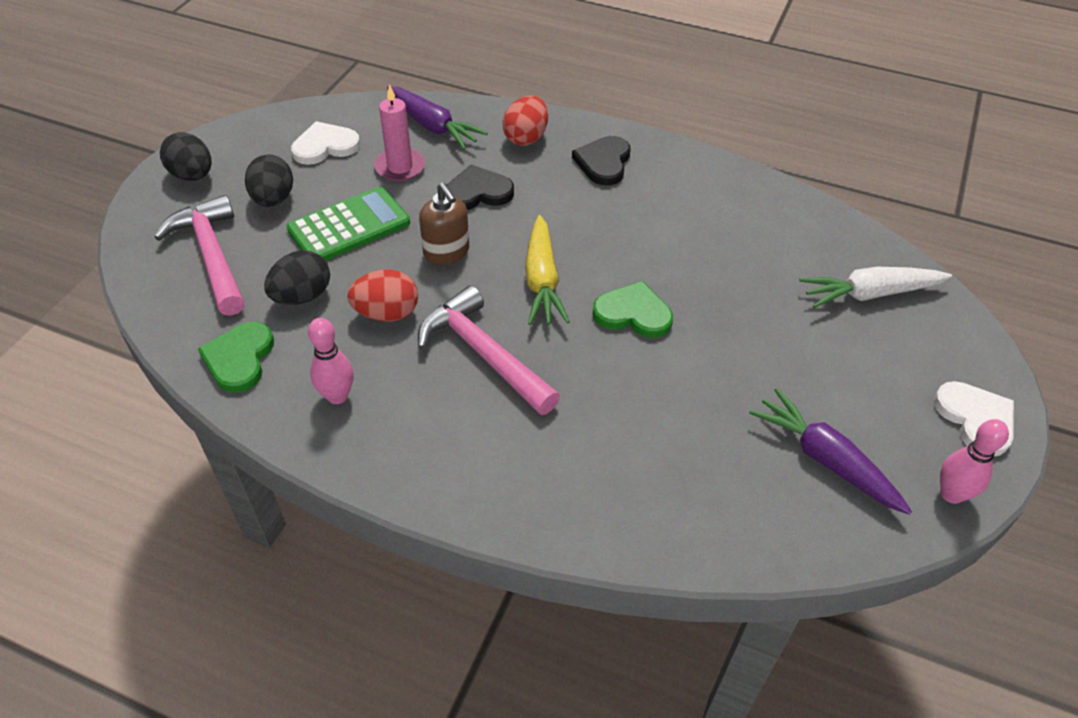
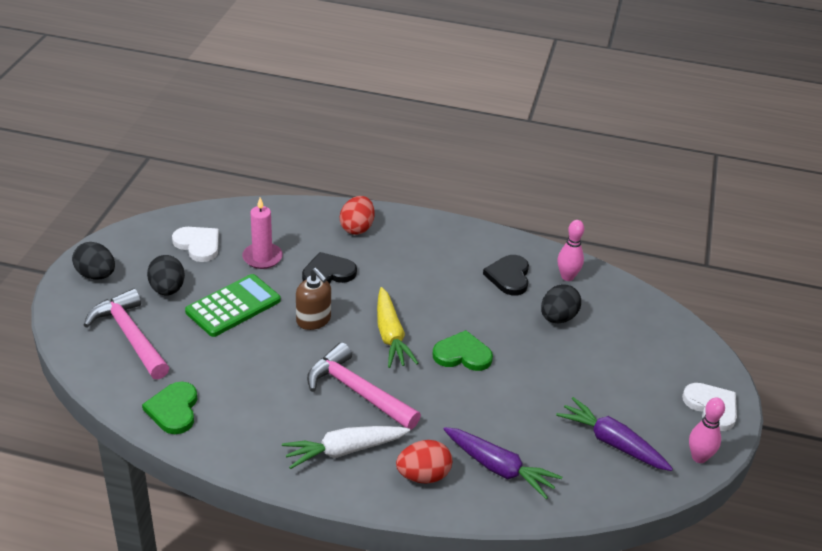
camera: 10 degrees left, 10 degrees down
black egg [264,250,330,305] -> black egg moved to [541,284,581,323]
white heart [291,121,360,165] -> white heart turned 75 degrees clockwise [172,227,219,262]
pink bowling pin [308,318,354,404] -> pink bowling pin moved to [558,220,584,281]
red egg [347,270,418,322] -> red egg moved to [396,440,452,484]
purple carrot [387,86,488,149] -> purple carrot moved to [443,427,562,499]
black heart [572,136,631,186] -> black heart moved to [483,255,529,295]
white carrot [800,267,952,308] -> white carrot moved to [282,426,410,469]

